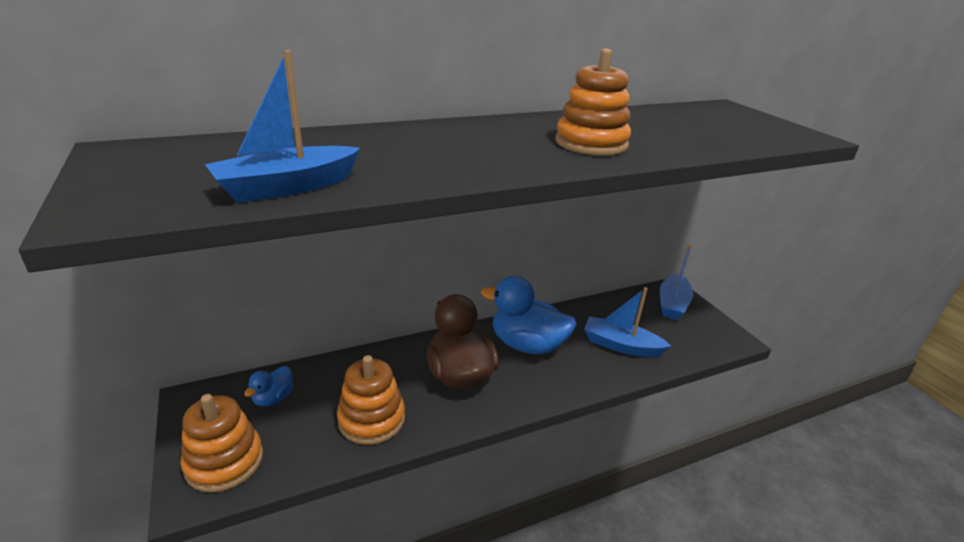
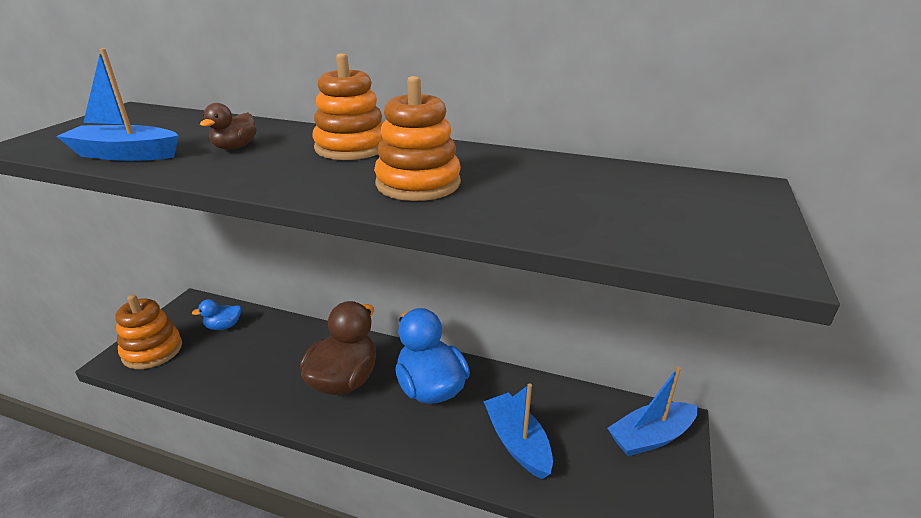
camera: 45 degrees right, 0 degrees up
orange stacking toy [337,355,405,445] -> orange stacking toy moved to [312,53,383,160]
none -> brown duck [200,103,257,150]

